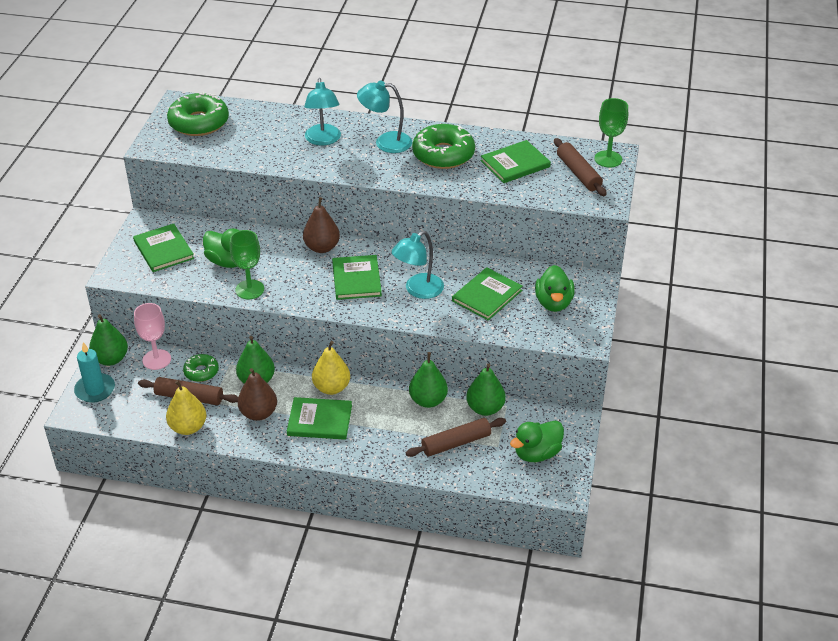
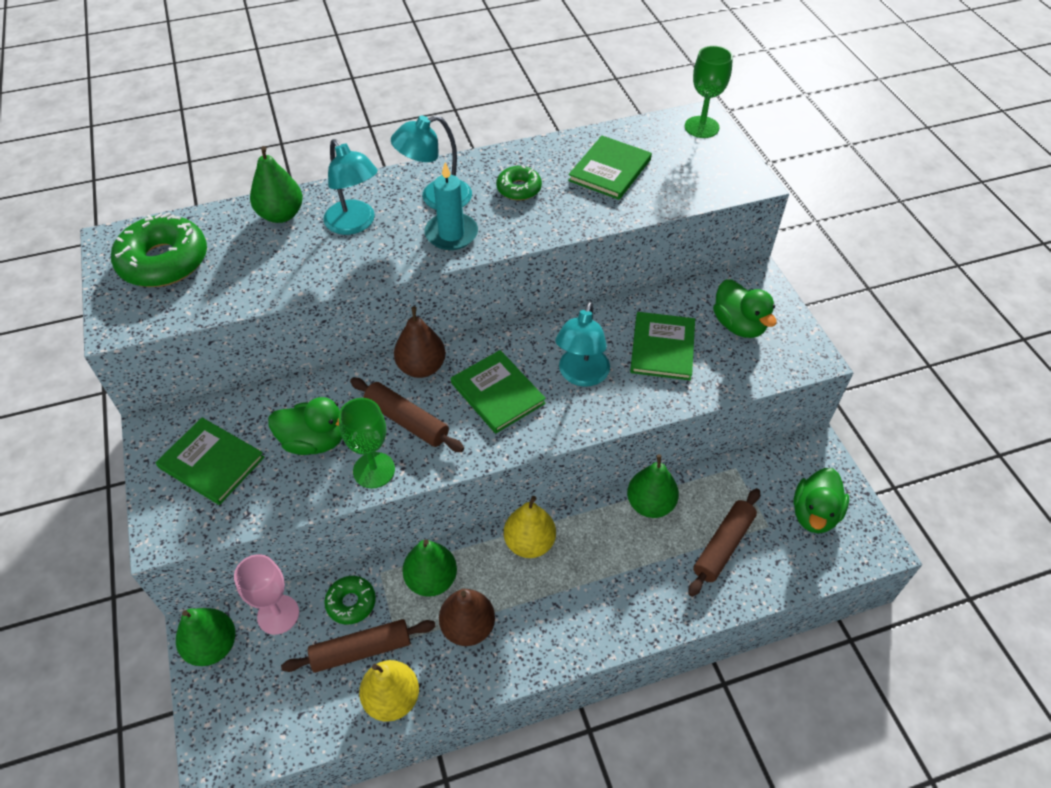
camera: 30 degrees left, 10 degrees up
turquoise candle [74,342,115,403] -> turquoise candle moved to [424,162,478,250]
green book [287,397,352,440] -> none
green donut [412,124,475,169] -> green donut [496,165,542,201], size x0.54
green pear [466,364,506,416] -> green pear moved to [250,146,303,223]
brown rolling pin [554,138,607,196] -> brown rolling pin moved to [350,378,464,452]

